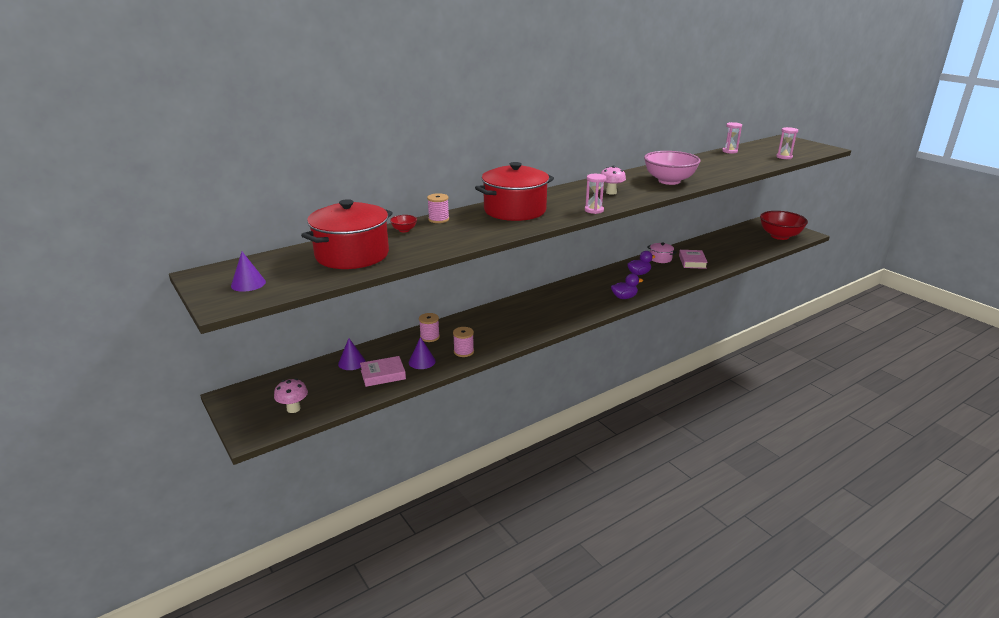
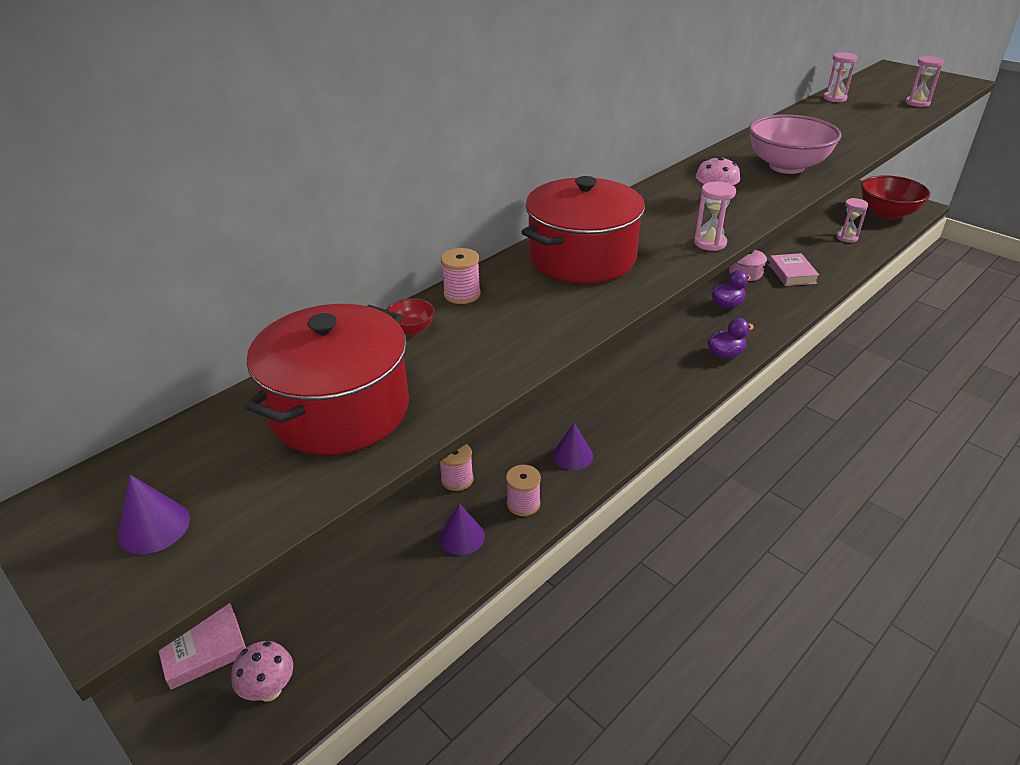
camera: 10 degrees left, 10 degrees up
purple cone [338,338,366,370] -> purple cone moved to [552,423,593,470]
pink book [360,356,406,387] -> pink book moved to [159,603,246,690]
none -> pink hourglass [836,198,868,243]

